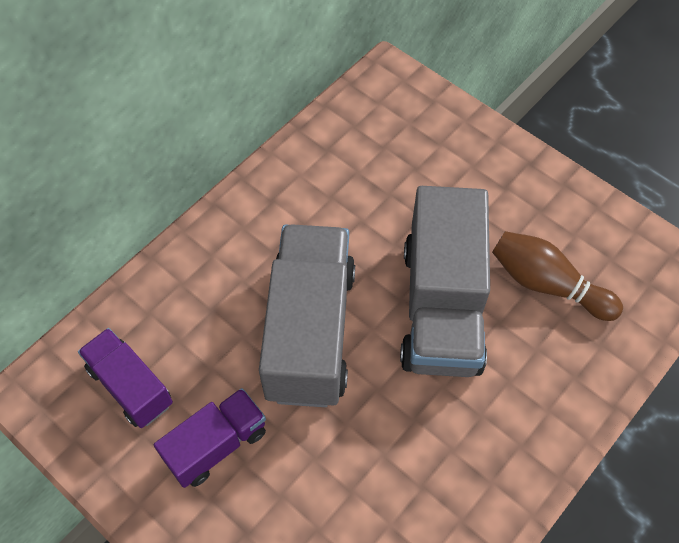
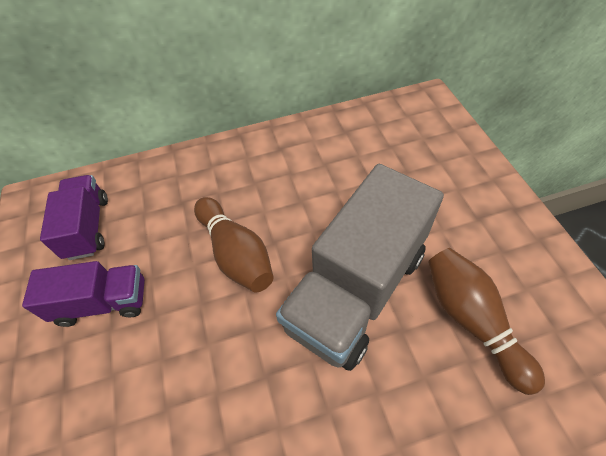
camera: 35 degrees right, 5 degrees down
grey truck [259,224,355,407] -> brown bowling pin [194,197,274,293]

